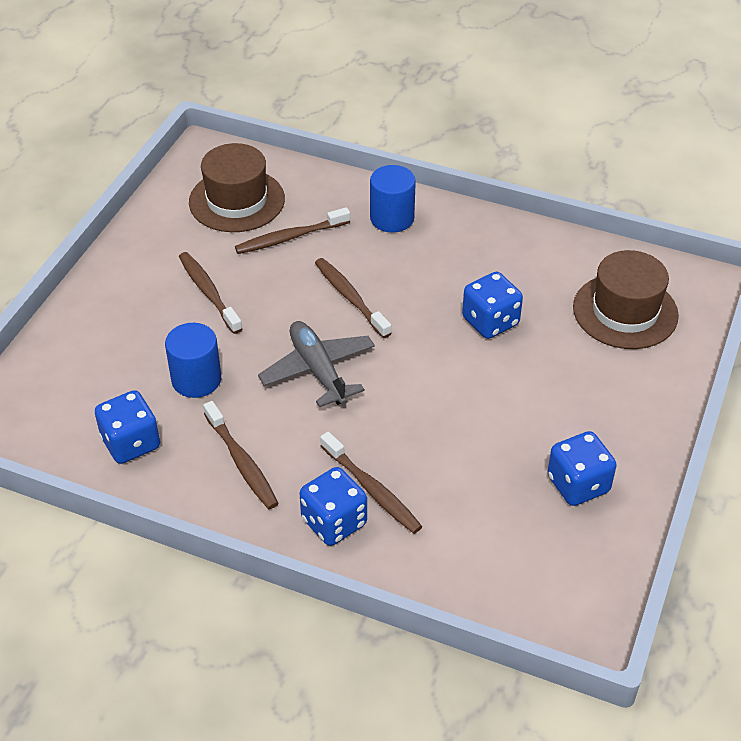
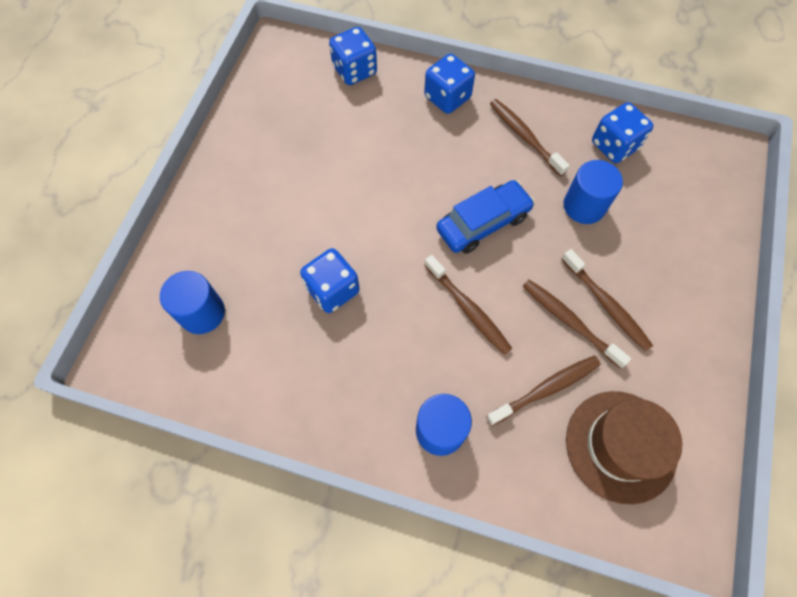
camera: 175 degrees right, 20 degrees up
grey plane [258,321,375,407] -> blue car [436,180,535,254]
brown toothbrush [320,432,422,534] -> brown toothbrush moved to [523,280,631,369]
blue dice [547,431,617,506] -> blue dice moved to [329,27,377,85]
brown hat [573,250,679,349] -> blue cylinder [160,271,225,334]

